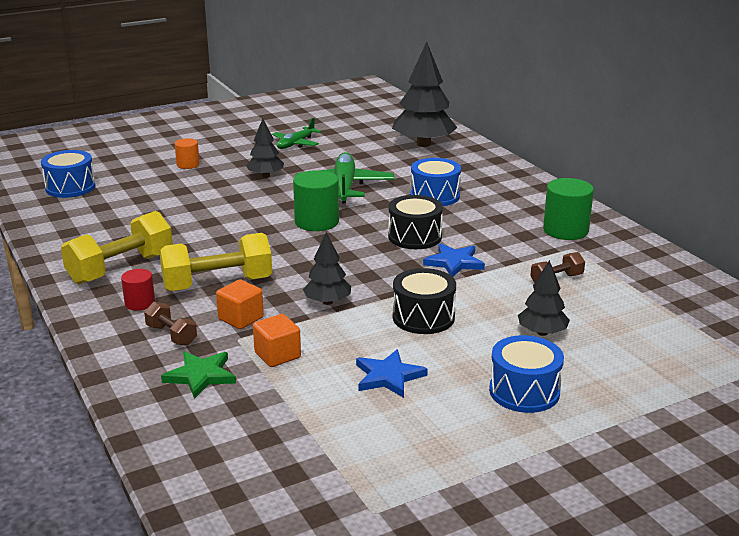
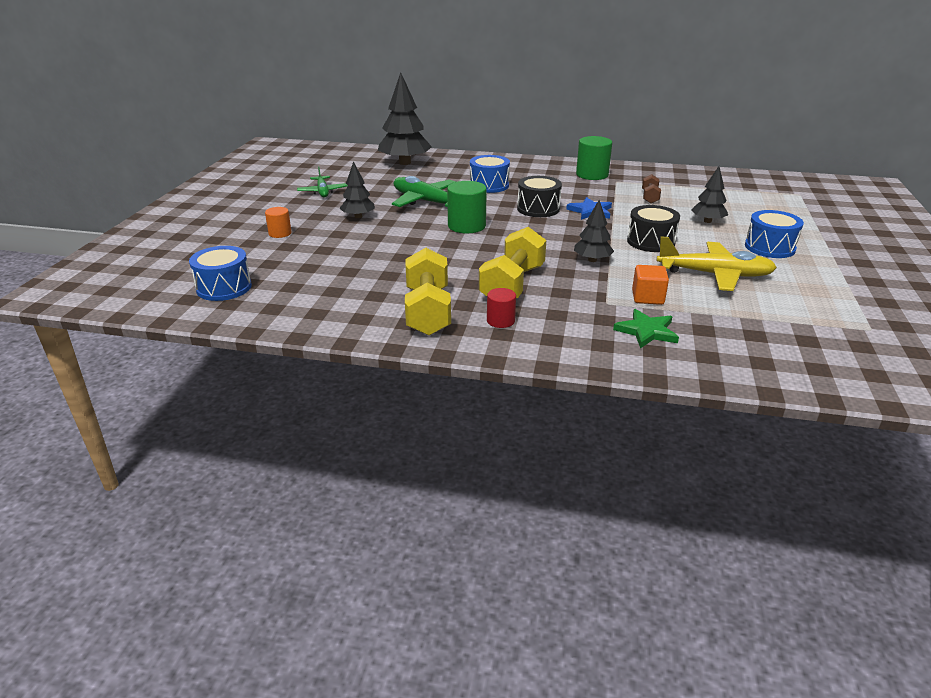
camera: 50 degrees left, 5 degrees up
brown dumbbell [144,302,197,346] -> none
orange cube [216,279,264,329] -> none
blue star [356,349,428,398] -> yellow plane [657,236,777,291]

